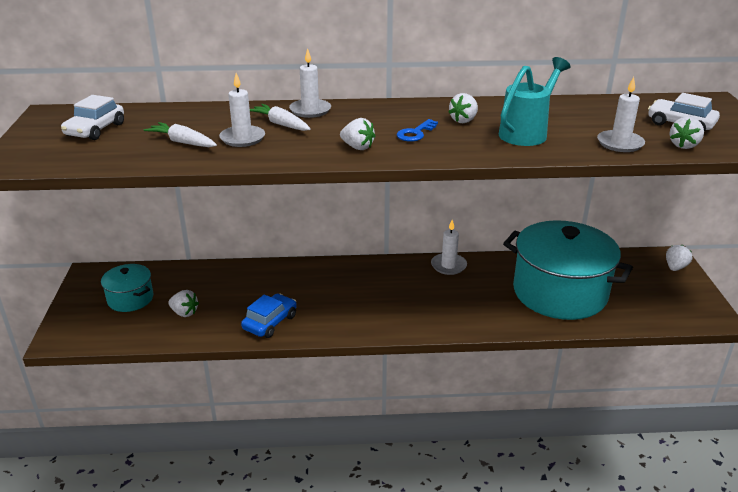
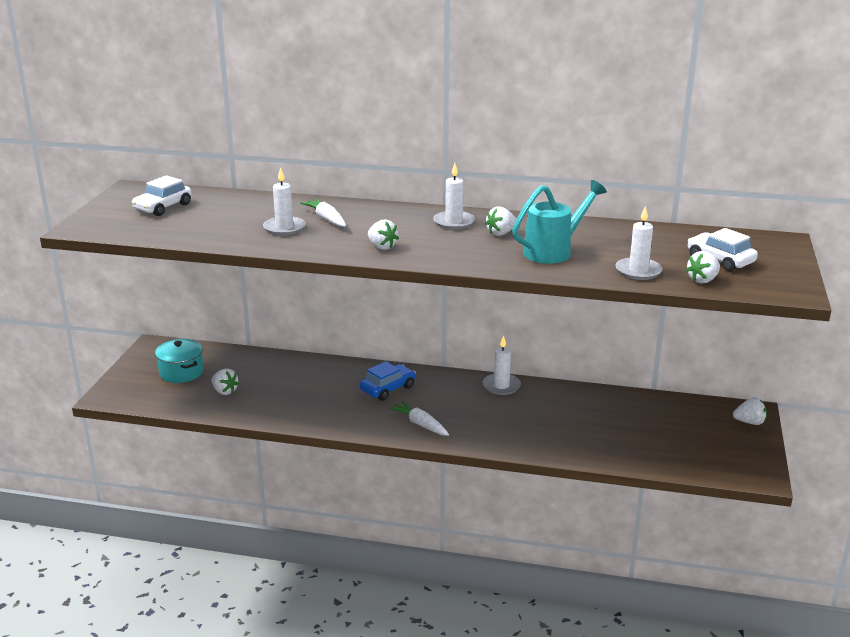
camera: 15 degrees right, 5 degrees down
white carrot [144,122,217,147] -> white carrot moved to [388,400,449,436]
blue car [241,293,297,338] -> blue car moved to [360,361,416,401]
white candle [289,48,331,118] -> white candle moved to [433,163,475,230]
blue key [396,119,438,142] -> none
turquoise pot [503,220,633,320] -> none
white strawberry [666,245,692,271] -> white strawberry turned 45 degrees clockwise [733,397,767,425]

